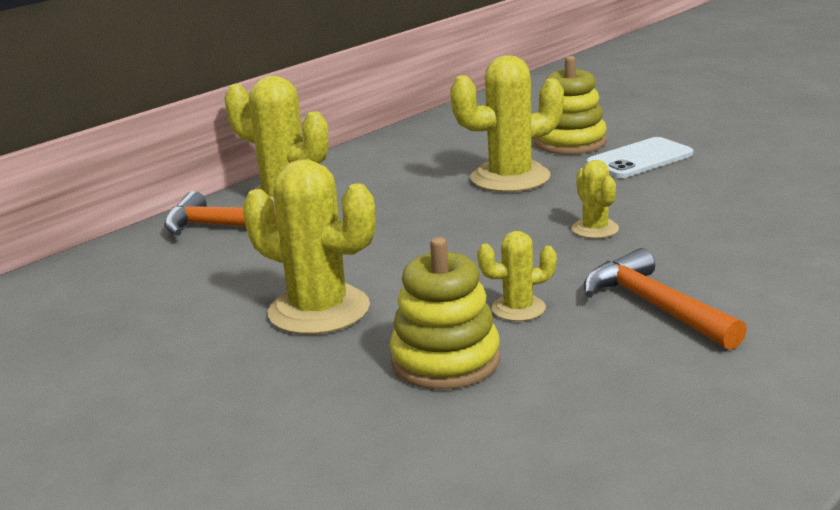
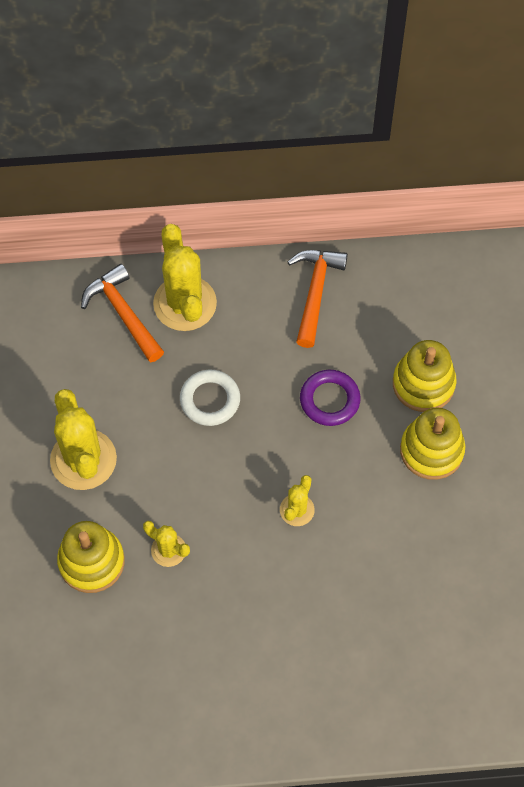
camera: 40 degrees right, 40 degrees up
yellow cactus [450,55,564,192] -> purple ring [300,370,361,426]
orange hammer [584,248,747,350] -> orange hammer moved to [288,250,348,348]
white phone [586,137,693,178] -> yellow stacking toy [400,407,465,480]
none -> white ring [180,370,240,426]

